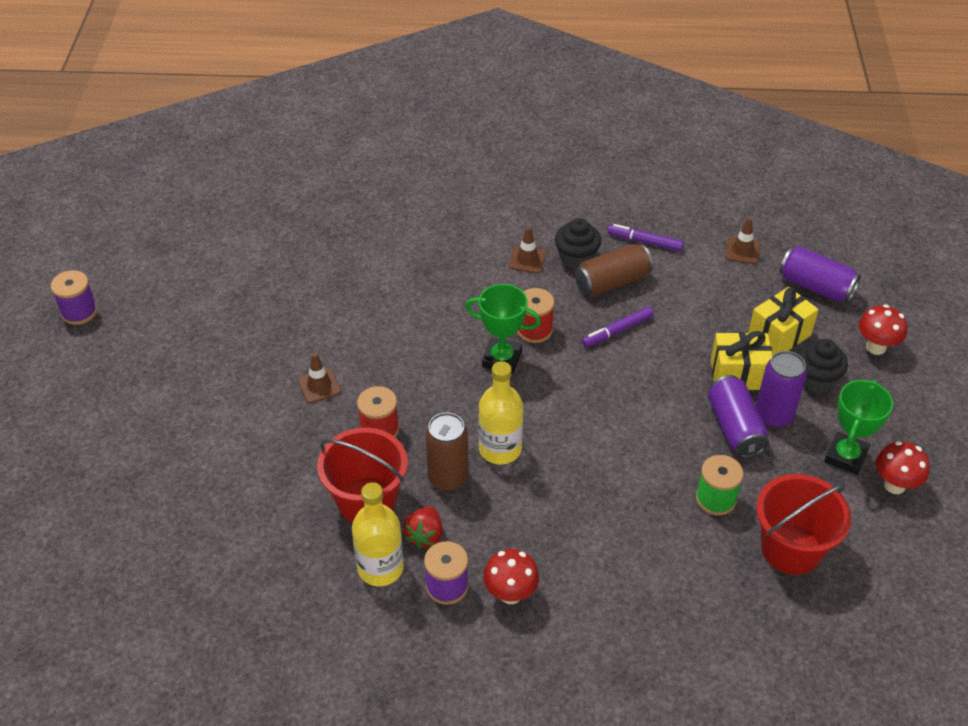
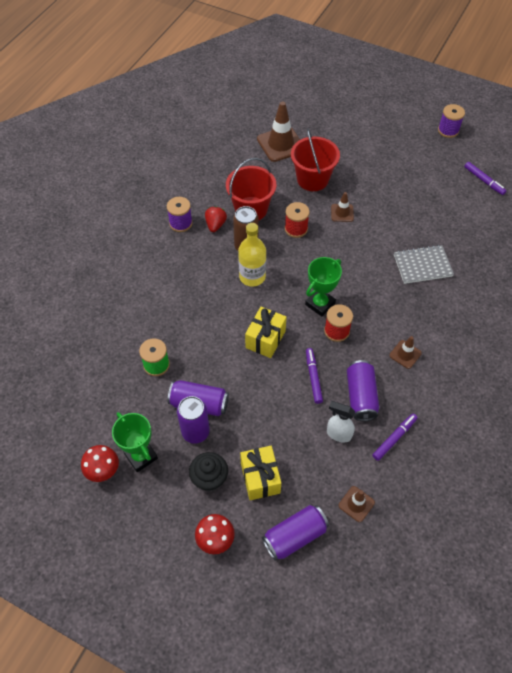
camera: 115 degrees right, 10 degrees up
yellow bottle [352,482,404,586] -> none
red strawberry [403,506,443,548] -> red strawberry turned 60 degrees clockwise [205,206,227,232]
red mushroom [483,549,539,604] -> none
black cupcake [555,218,601,269] -> none
brown can [575,244,653,296] -> purple can [347,360,379,421]
yellow gift [711,331,772,390] -> yellow gift moved to [245,307,287,358]
red bucket [756,474,851,575] -> red bucket moved to [291,129,340,191]
none -> brown traffic cone [257,101,300,162]
none -> white spray bottle [327,401,355,442]
none -> grey notebook [394,245,454,284]
none -> purple marker [464,162,506,195]

